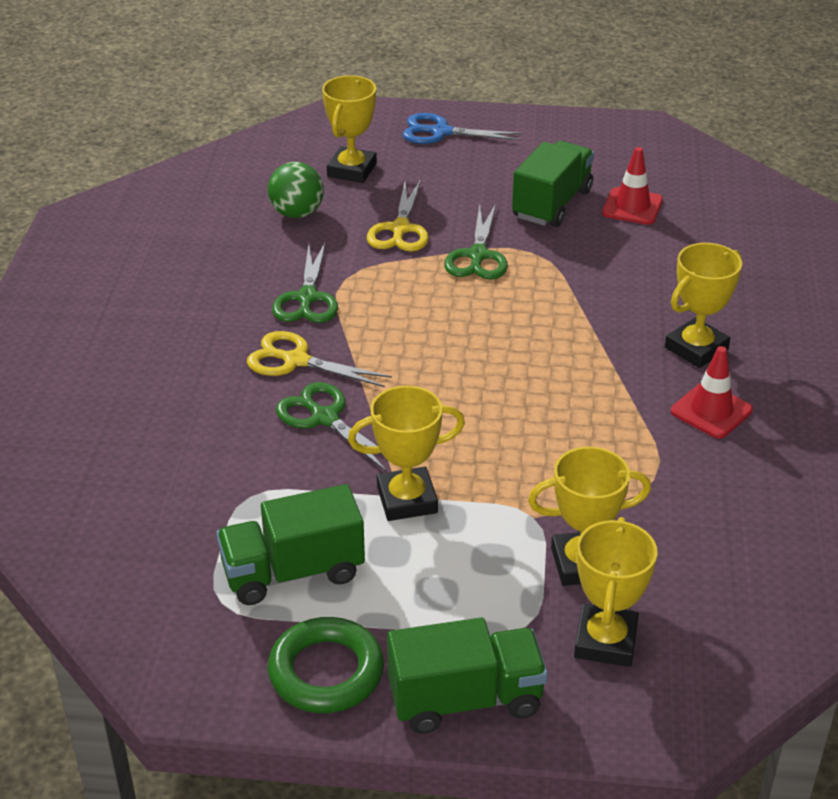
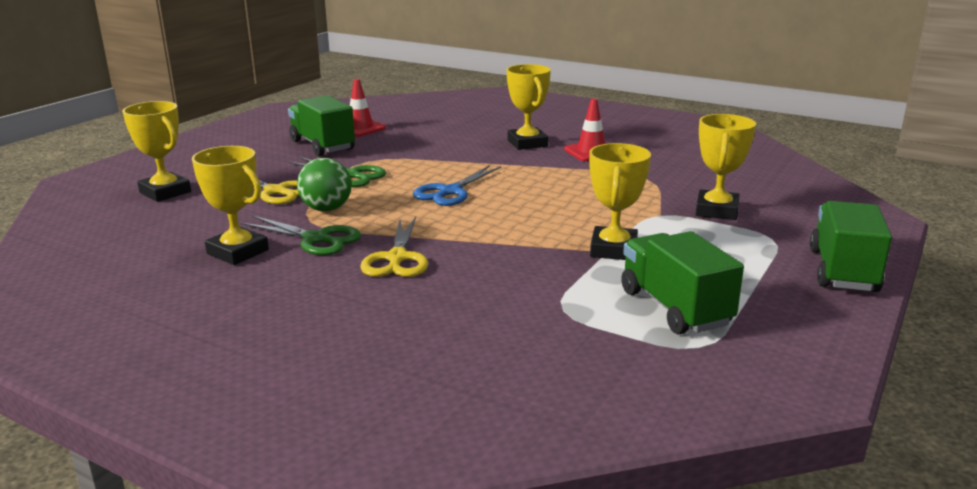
camera: 65 degrees left, 15 degrees down
green truck [216,484,365,605] -> green truck turned 150 degrees clockwise [621,231,744,335]
yellow scissors [247,331,392,387] -> yellow scissors turned 45 degrees counterclockwise [360,217,428,277]
green ball [268,162,324,218] -> green ball moved to [297,158,352,211]
green ring [268,617,384,713] -> none
green scissors [276,382,387,472] -> none
blue scissors [403,113,523,144] -> blue scissors moved to [413,166,501,206]
yellow trophy [574,517,657,667] -> yellow trophy moved to [192,146,269,265]

